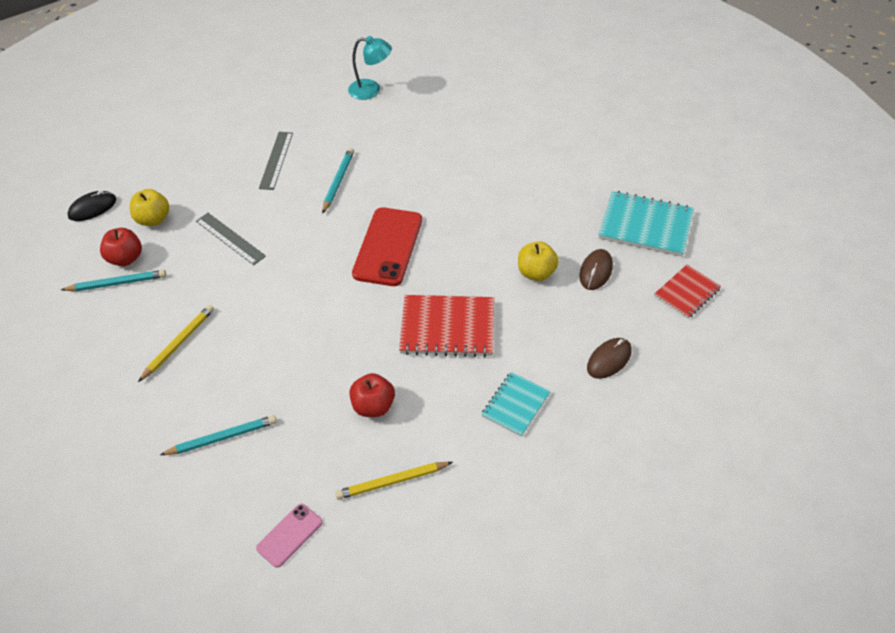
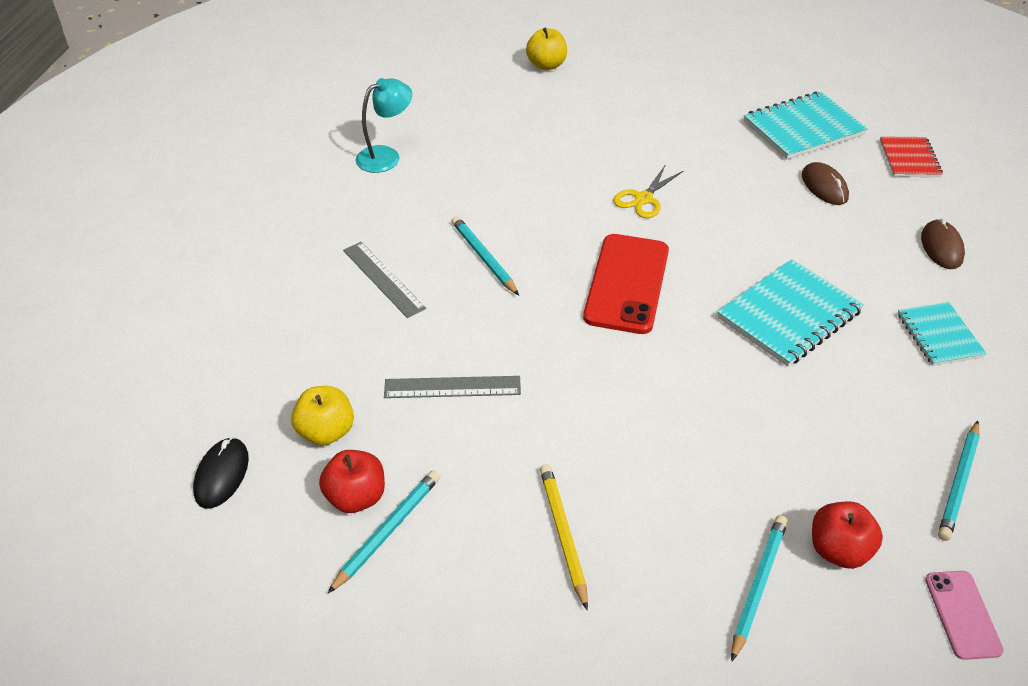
camera: 45 degrees left, 5 degrees down
yellow pencil [335,462,453,500] -> turquoise pencil [938,421,980,541]
red apple [349,373,395,417] -> red apple moved to [812,501,883,569]
red phone [352,207,422,286] -> red phone turned 45 degrees clockwise [583,234,669,334]
red notebook [399,295,494,357] -> turquoise notebook [717,259,864,367]
yellow apple [518,241,559,281] -> yellow apple moved to [526,28,567,70]
none -> yellow scissors [613,164,683,218]

